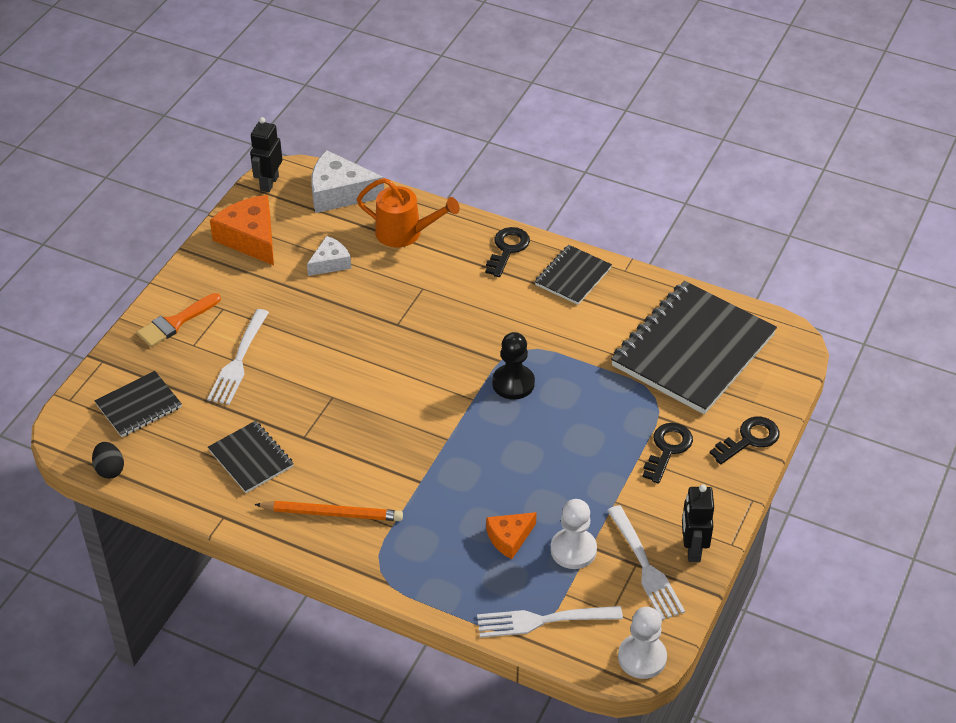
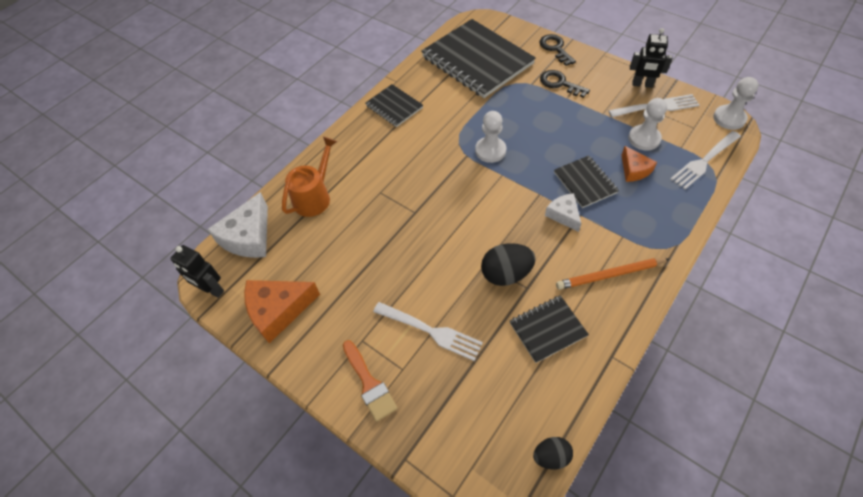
camera: 75 degrees left, 10 degrees up
black notebook [95,371,182,437] -> black notebook moved to [554,155,619,208]
orange pencil [254,501,403,521] -> orange pencil turned 120 degrees counterclockwise [556,258,669,290]
white cheese [307,236,351,276] -> white cheese moved to [545,193,581,232]
white fork [477,606,623,638] -> white fork turned 45 degrees clockwise [670,131,741,189]
black key [485,227,530,277] -> none
black pawn [492,332,535,400] -> white pawn [475,111,506,163]
none -> black egg [481,243,536,286]

